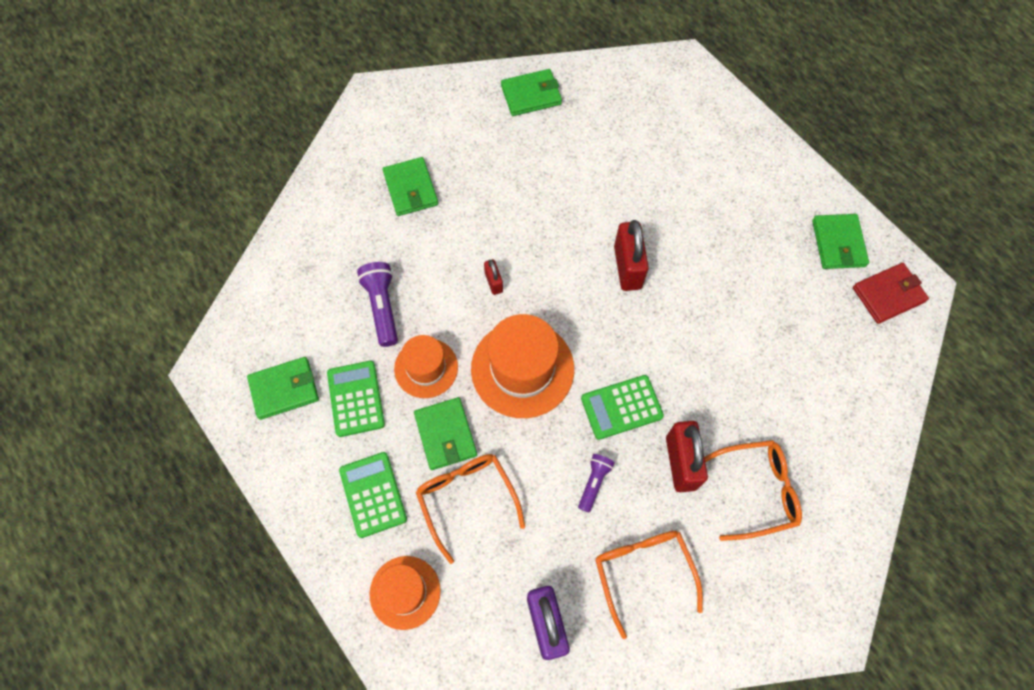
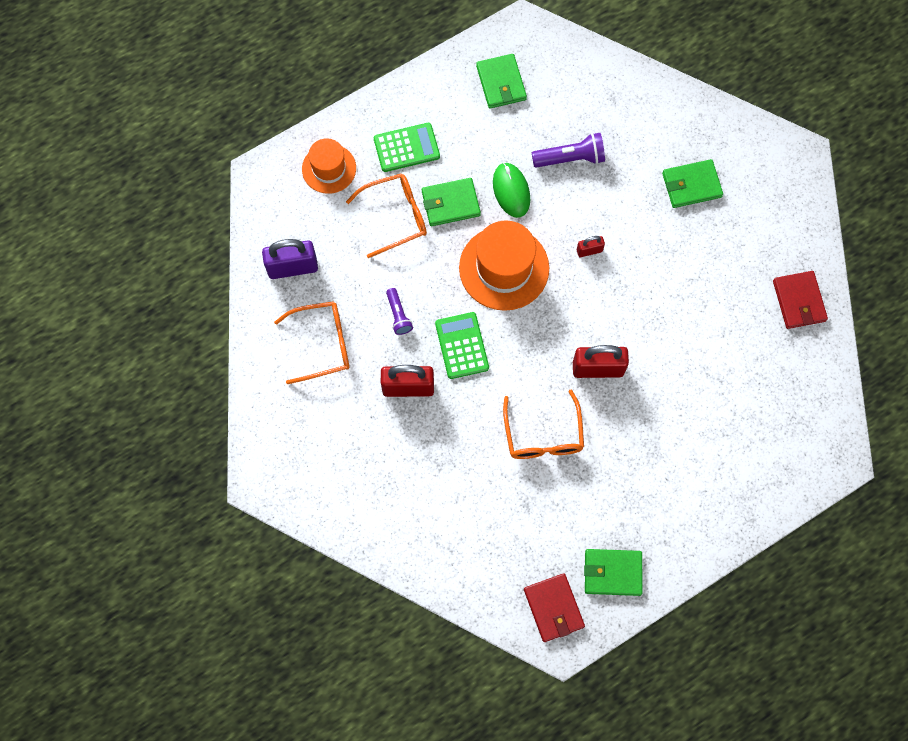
camera: 95 degrees right, 5 degrees up
green calculator [327,361,385,437] -> none
orange hat [394,335,458,398] -> green mouse [493,163,530,218]
green wallet [501,69,562,116] -> red wallet [773,271,828,329]
purple flashlight [578,454,615,512] -> purple flashlight turned 45 degrees clockwise [386,288,413,335]
orange glasses [704,440,802,541] -> orange glasses moved to [503,389,584,459]

